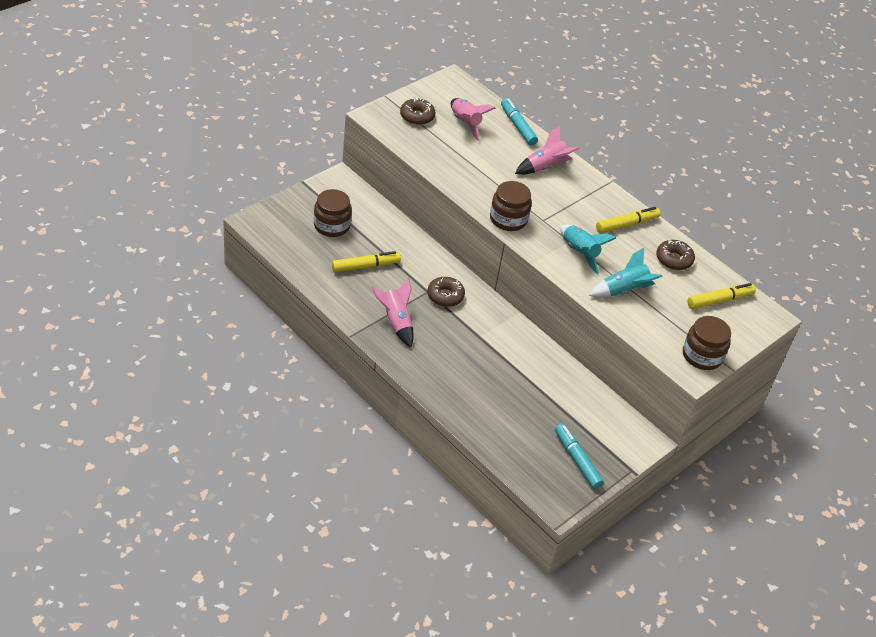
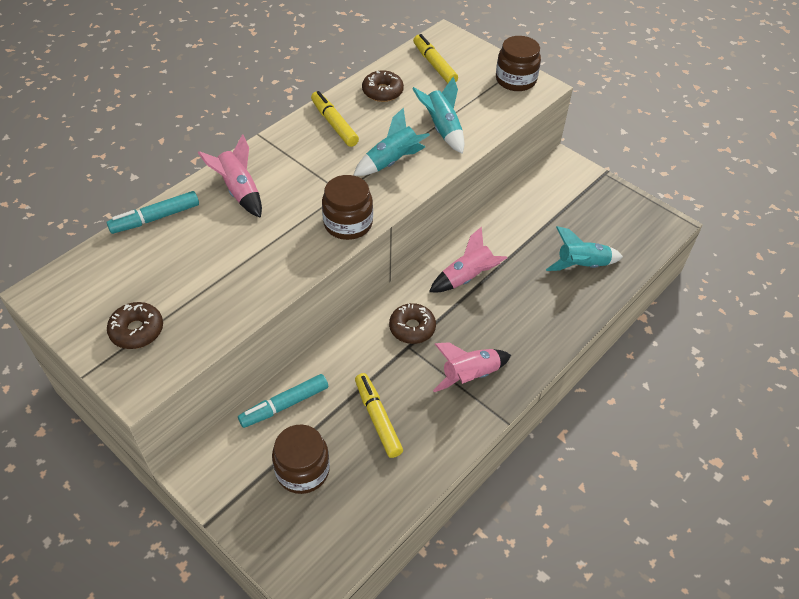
camera: 90 degrees left, 5 degrees up
pink rocket [451,98,496,141] -> pink rocket moved to [429,226,507,292]
turquoise marker [555,424,604,489] -> turquoise marker moved to [238,374,328,428]
none -> turquoise rocket [546,226,623,271]

